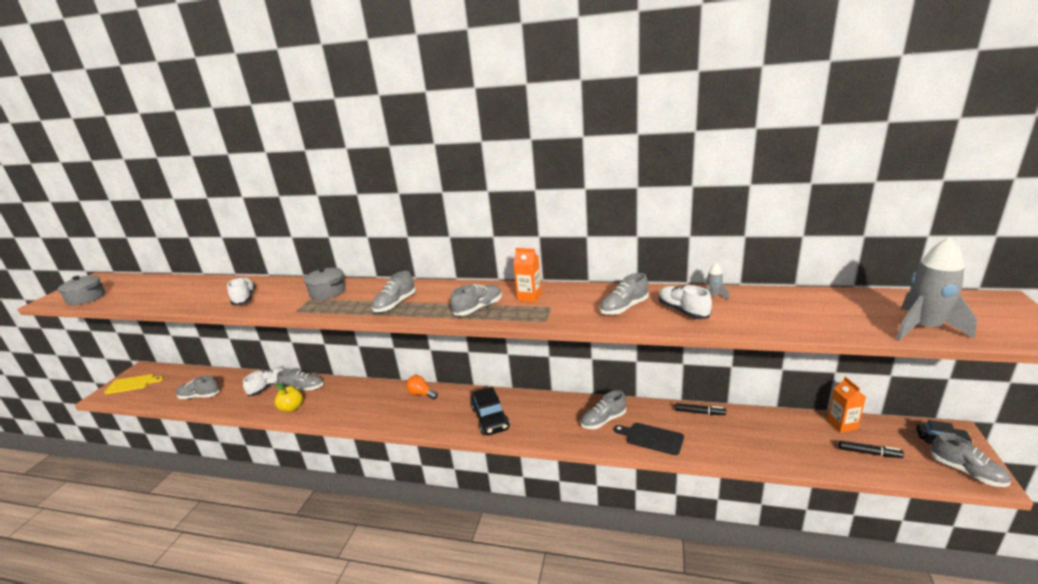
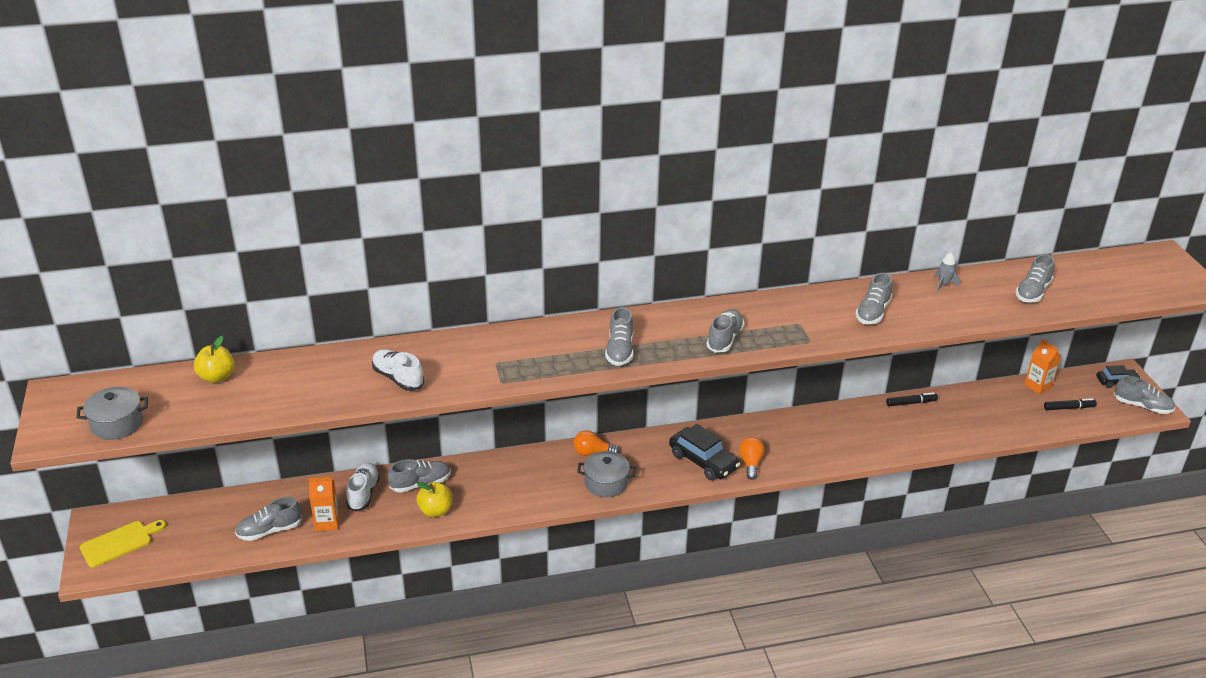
camera: 30 degrees left, 10 degrees up
grey pot [304,267,346,300] -> grey pot moved to [577,451,636,497]
orange carton [513,248,542,302] -> orange carton moved to [308,477,339,531]
grey shoe [581,390,626,429] -> grey shoe moved to [1015,254,1054,303]
black cutting board [614,423,684,455] -> none
white shoe [658,285,712,319] -> none
grey rocket [896,237,977,341] -> none
none -> yellow apple [194,336,234,383]
none -> orange light bulb [739,437,765,480]

